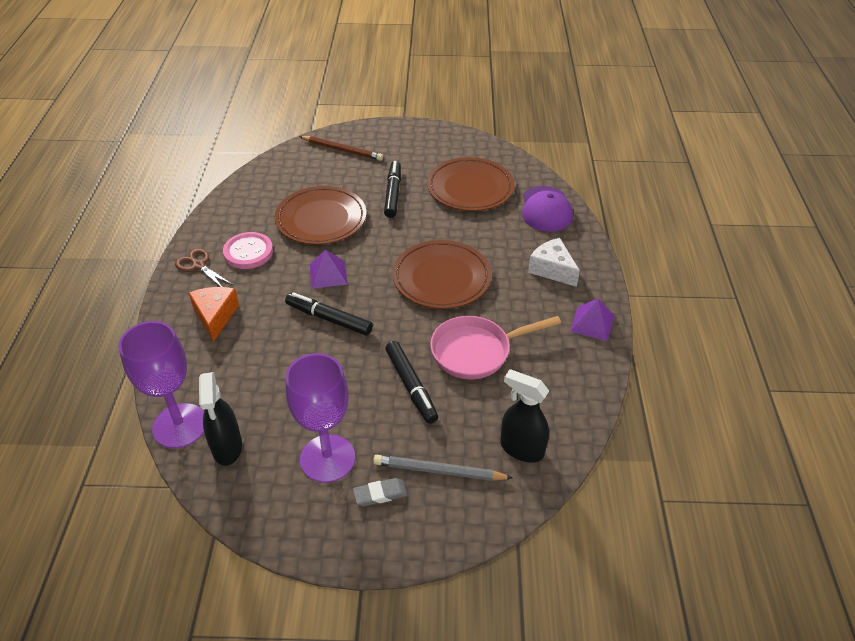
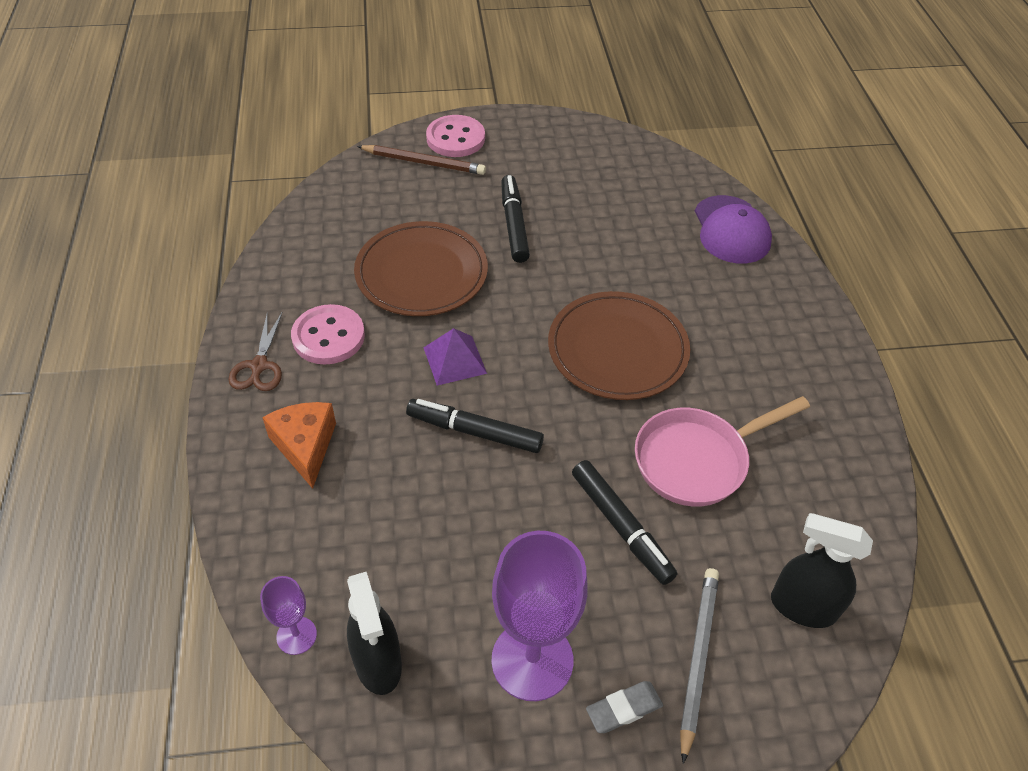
camera: 10 degrees left, 5 degrees up
purple goblet [118,321,204,448] -> purple goblet [260,576,317,655], size x0.49
brown scissors [175,249,233,287] -> brown scissors turned 120 degrees counterclockwise [228,312,282,391]
grey pencil [373,455,512,481] -> grey pencil turned 105 degrees clockwise [680,568,719,764]
brown plate [427,157,515,211] -> none
white cheese [528,238,580,287] -> none
purple pyramid [570,299,615,341] -> none
none -> pink button [426,115,485,157]

